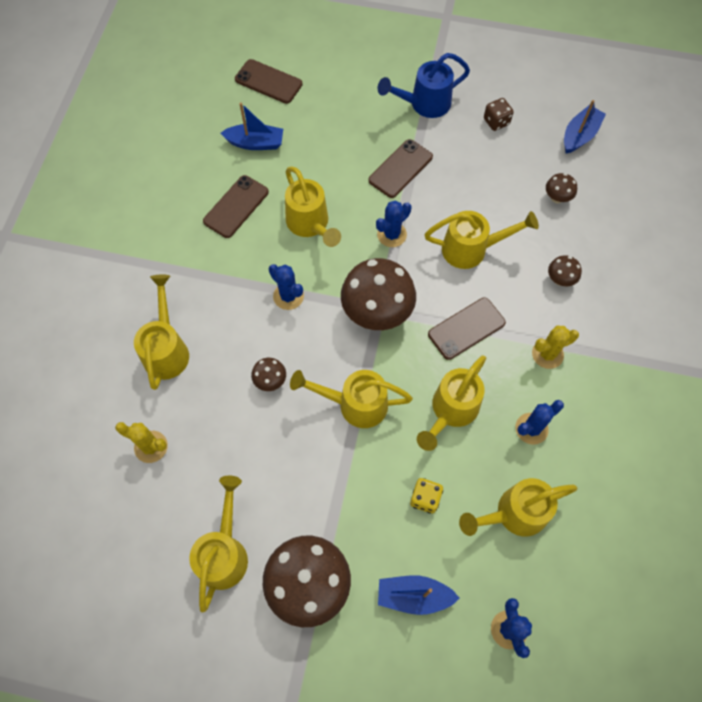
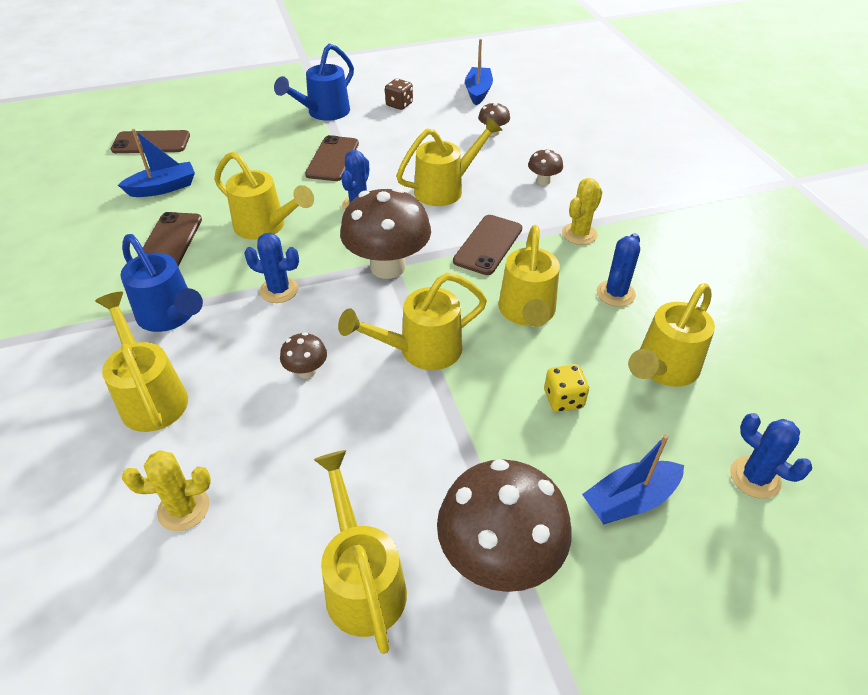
camera: 30 degrees left, 20 degrees down
none -> blue watering can [120,234,203,332]

